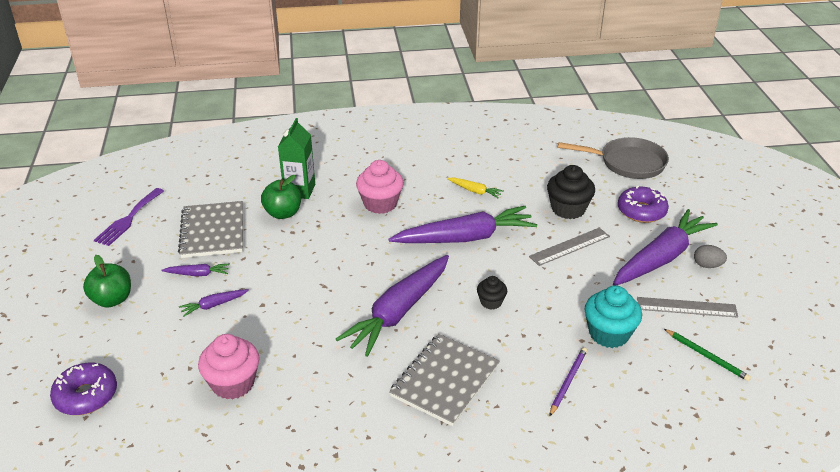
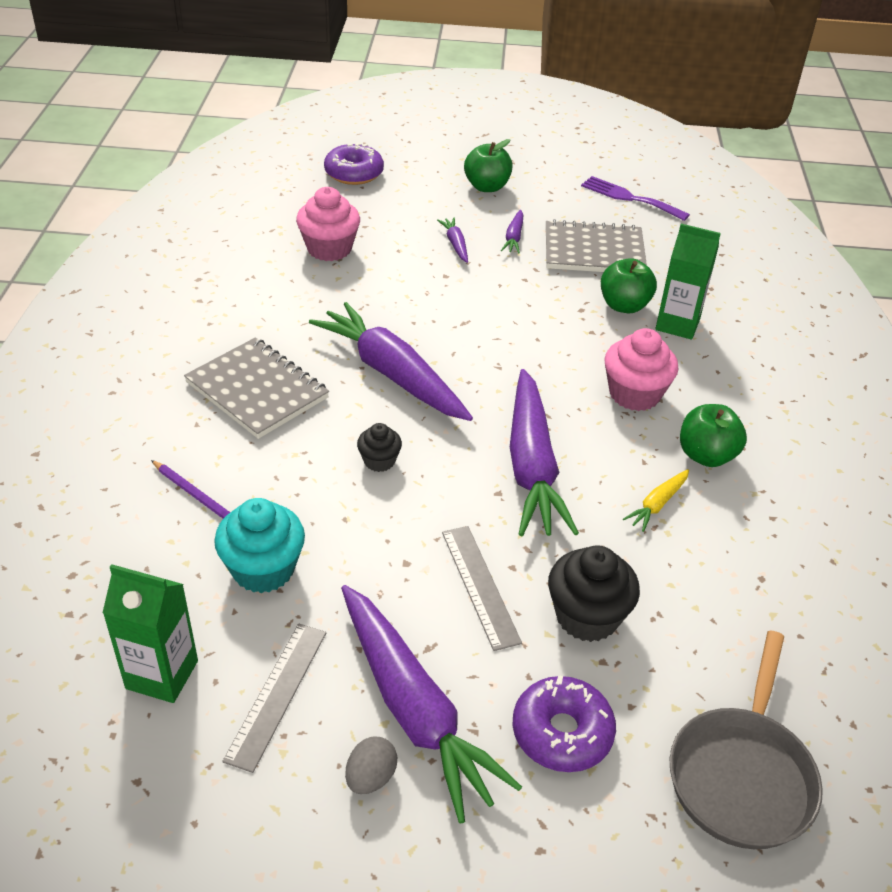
camera: 100 degrees right, 5 degrees up
green pencil [664,329,751,381] -> green carton [103,564,198,703]
none -> green apple [680,404,747,467]

